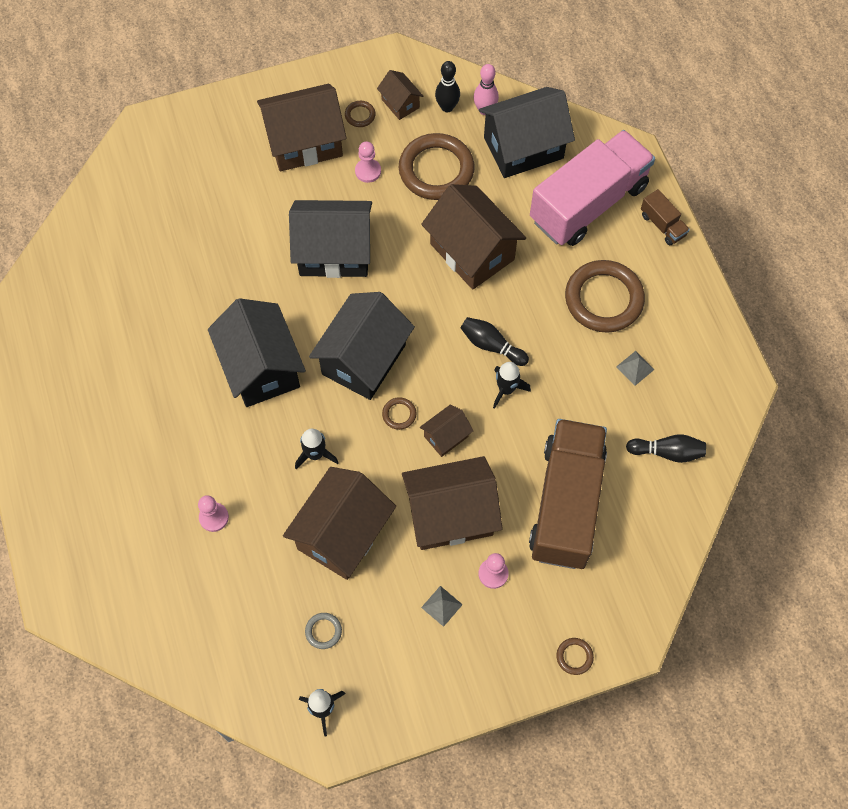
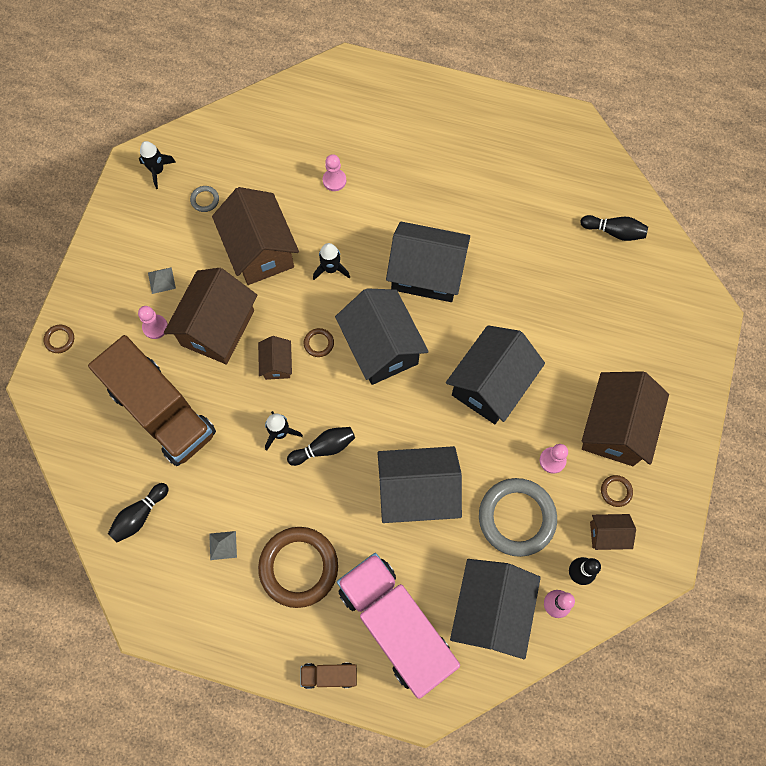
camera: 125 degrees right, 5 degrees up
brown ring [399,133,475,200] -> grey ring [479,478,557,557]
brown house [421,184,526,290] -> black house [378,446,462,523]
pink truck [530,130,655,246] -> pink truck turned 150 degrees clockwise [337,553,460,699]
none -> black bowling pin [580,215,648,241]

